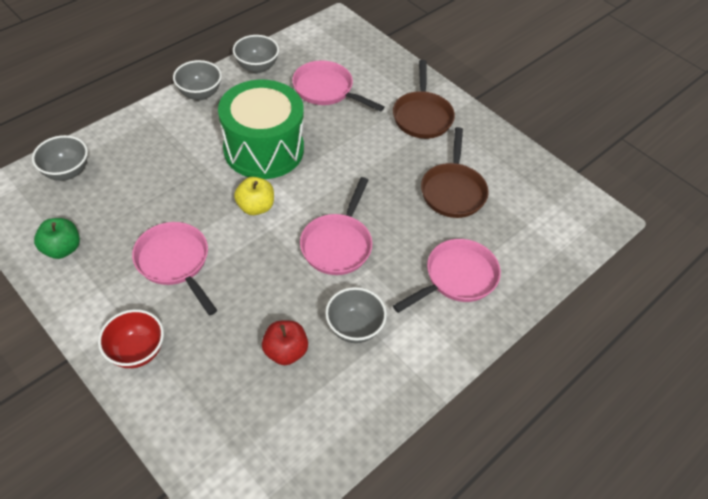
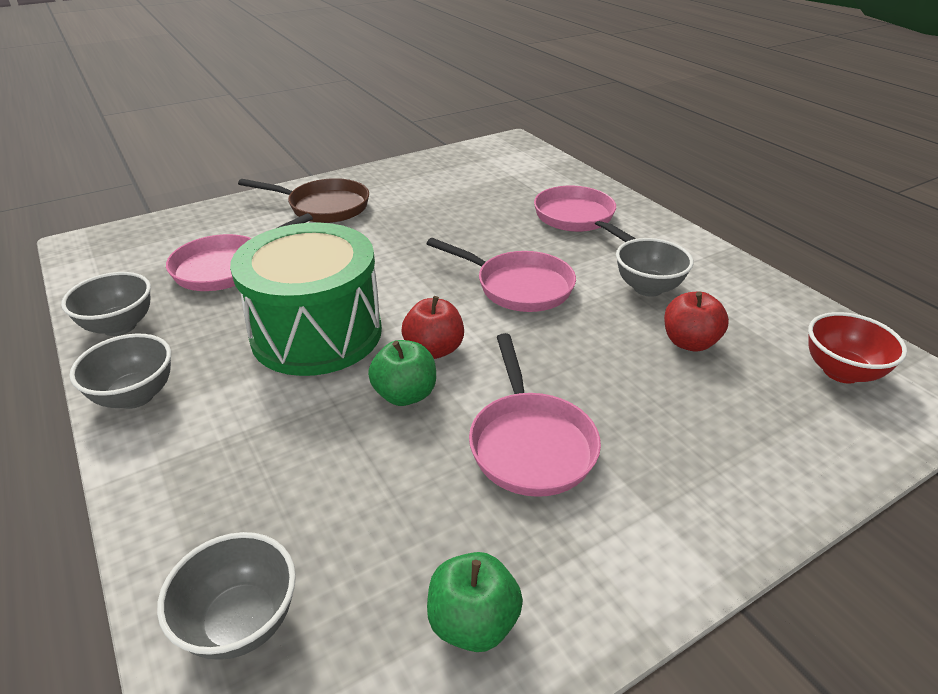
camera: 75 degrees left, 15 degrees down
red bowl [98,309,164,368] -> red bowl moved to [808,312,907,384]
pink pan [132,222,217,316] -> pink pan turned 75 degrees counterclockwise [469,333,601,497]
yellow apple [234,177,274,215] -> red apple [401,296,464,359]
brown pan [421,127,489,218] -> none
none -> green apple [368,340,436,406]

